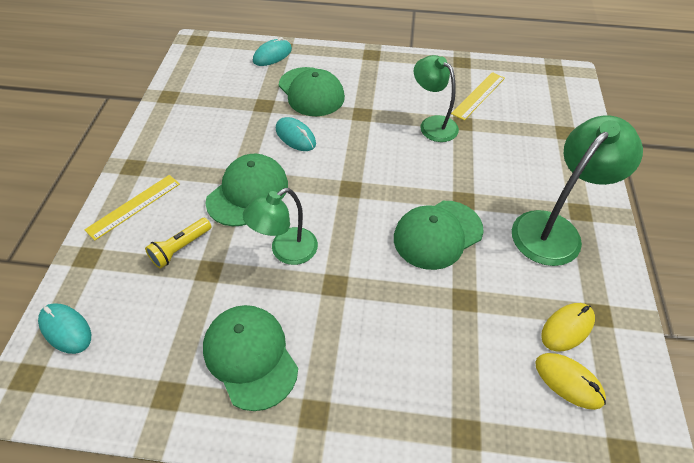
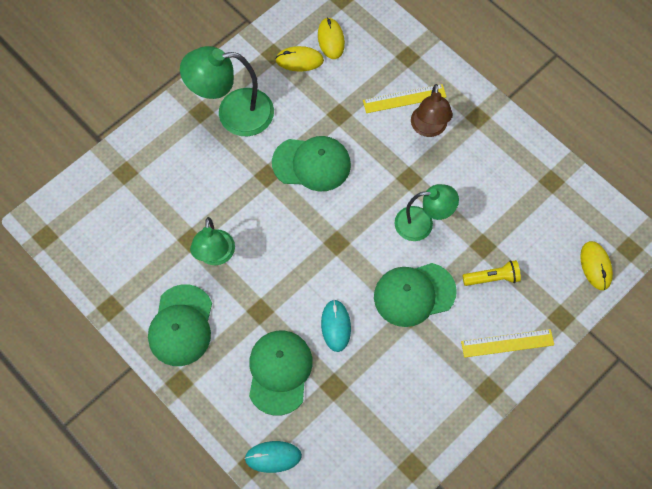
camera: 140 degrees left, 15 degrees up
turquoise mouse [38,303,91,354] -> yellow mouse [580,241,613,290]
green cap [203,305,298,411] -> green cap moved to [148,284,212,366]
yellow ruler [451,72,505,120] -> yellow ruler moved to [363,84,447,113]
none -> brown lamp [411,84,453,137]

